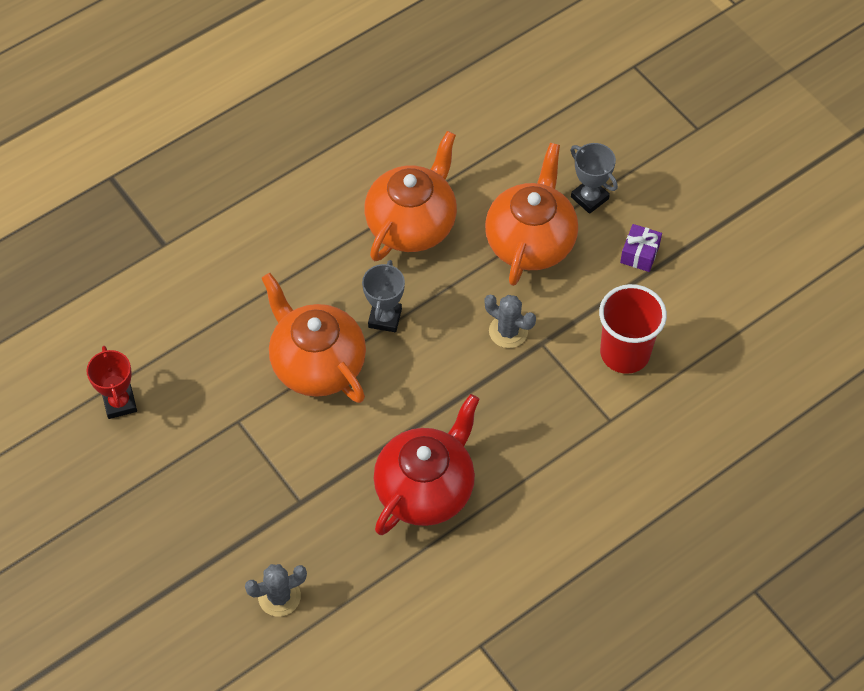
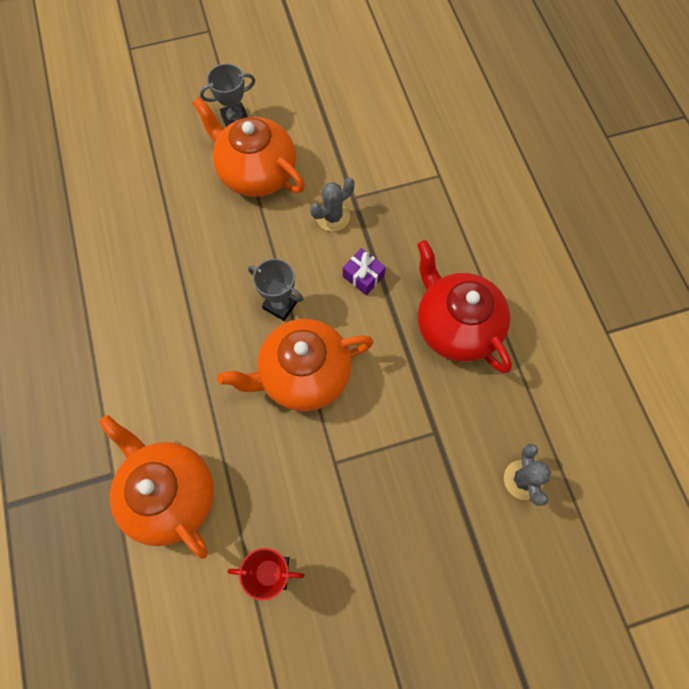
camera: 70 degrees left, 10 degrees up
orange teapot [365,131,457,261] -> orange teapot moved to [99,415,214,559]
red cup [599,284,667,374] -> none
purple gift [620,224,662,272] -> purple gift moved to [343,248,386,295]

